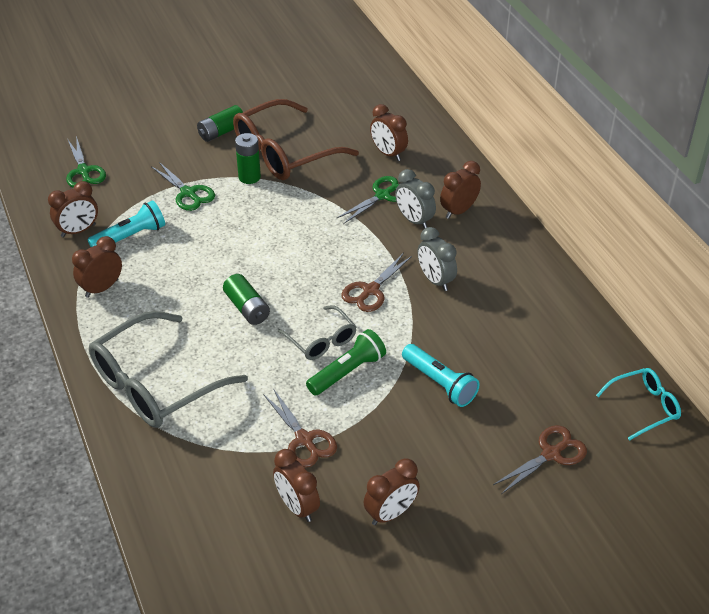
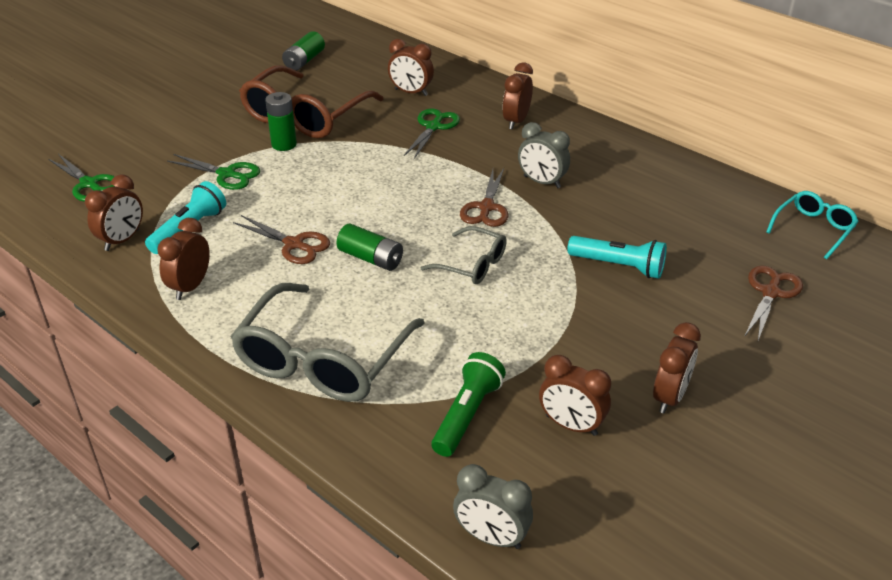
camera: 25 degrees left, 5 degrees down
green battery [197,105,243,142] -> green battery moved to [282,31,325,71]
brown scissors [263,388,337,468] -> brown scissors moved to [233,215,330,264]
green flashlight [306,329,386,396] -> green flashlight moved to [431,352,506,457]
grey clock [395,169,436,229] -> grey clock moved to [453,464,533,549]

